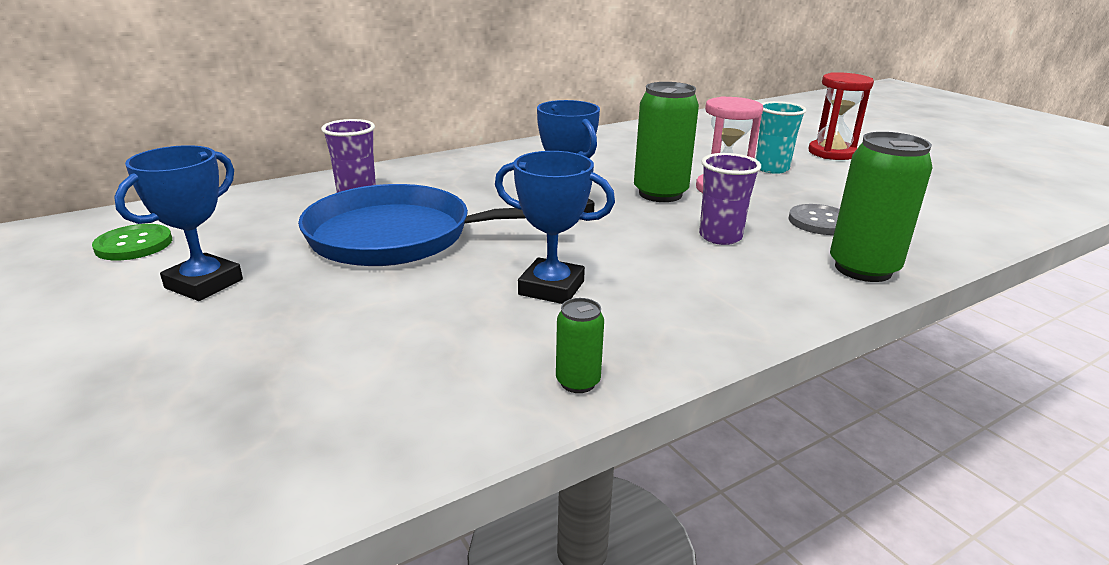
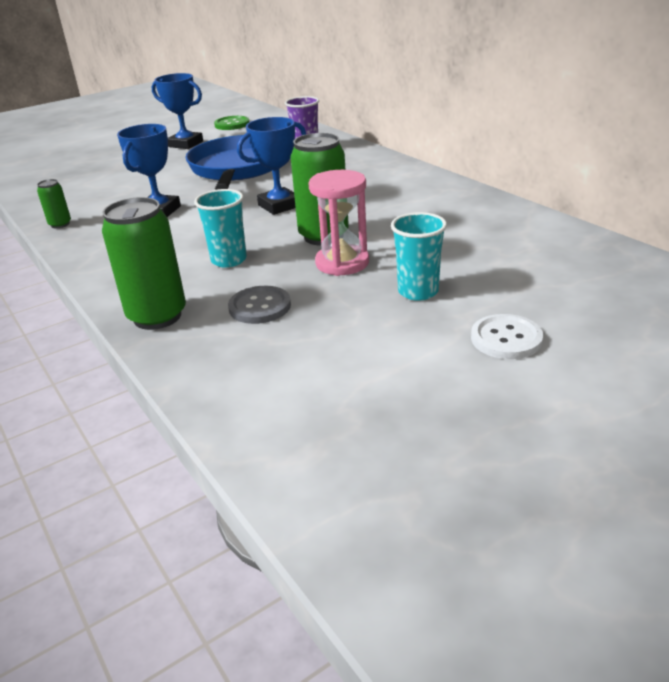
camera: 90 degrees right, 5 degrees up
purple cup [699,153,761,245] -> turquoise cup [194,189,247,268]
red hourglass [808,72,874,160] -> white button [471,314,543,359]

